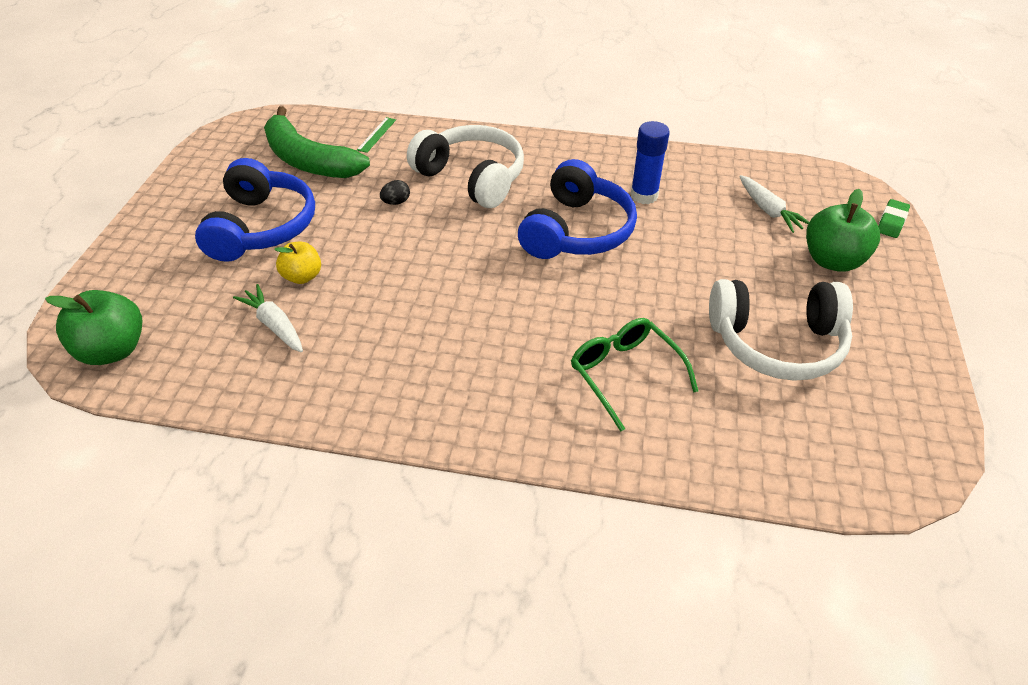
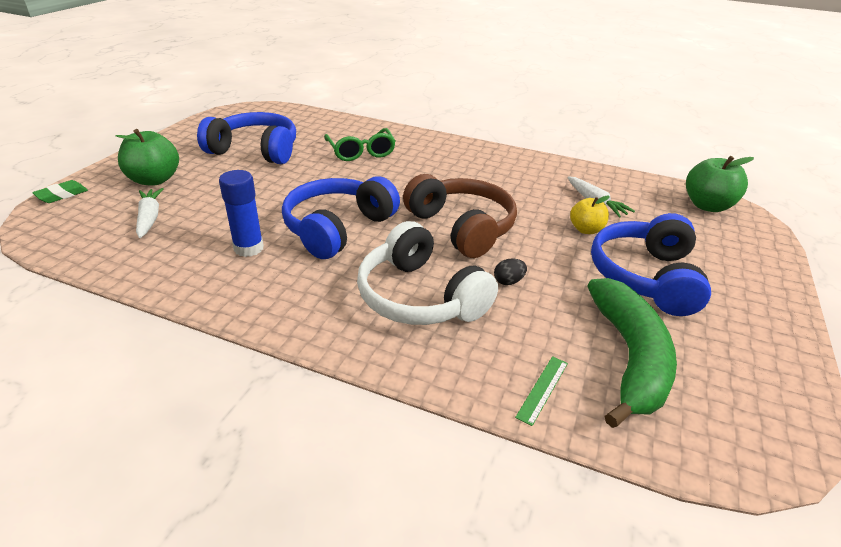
camera: 170 degrees left, 10 degrees down
green banana [264,106,370,178] -> green banana turned 45 degrees clockwise [587,278,677,428]
white headphones [709,279,853,381] -> blue headphones [197,112,296,164]
none -> brown headphones [403,174,517,258]

